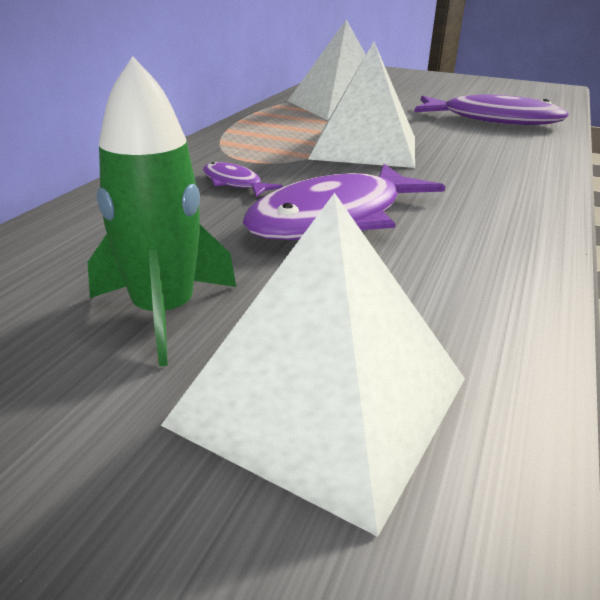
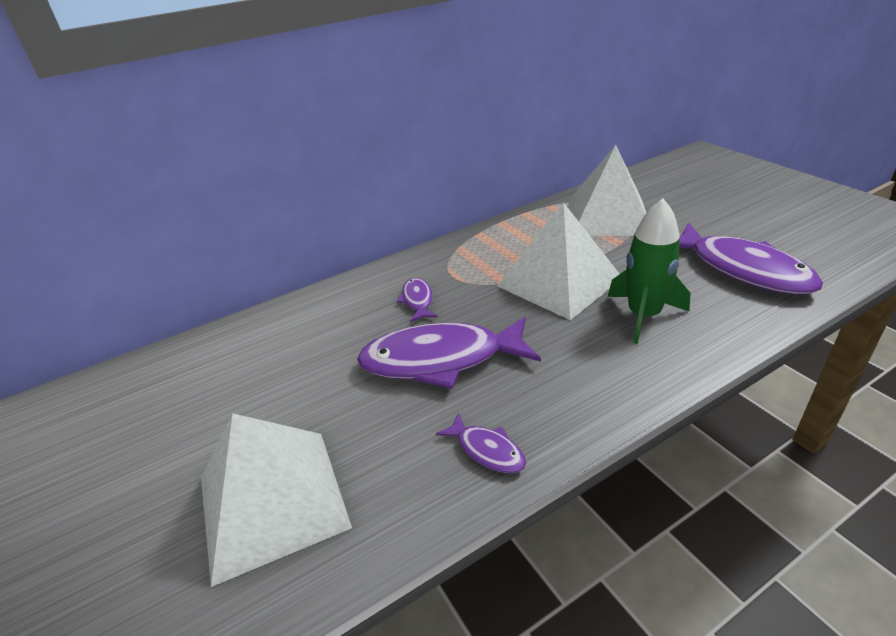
camera: 40 degrees right, 5 degrees up
green rocket [87,56,236,367] -> green rocket moved to [608,199,691,344]
none -> purple fish [436,413,526,473]

